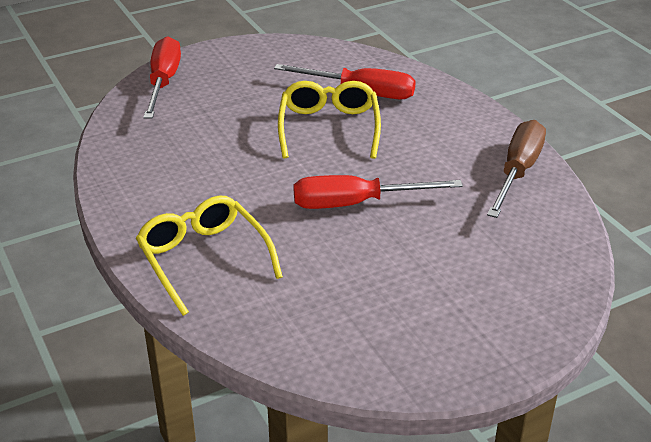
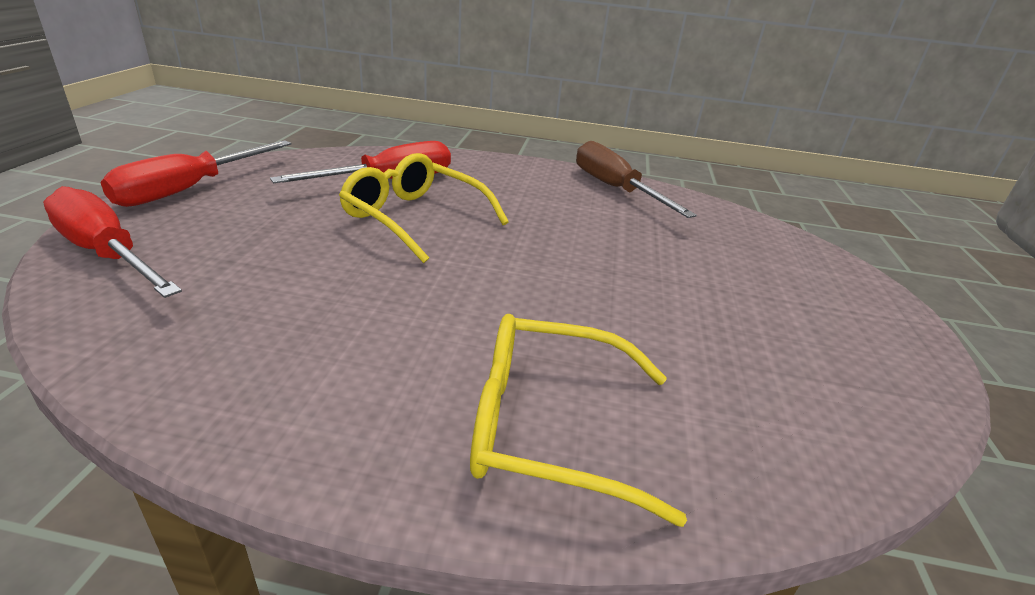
camera: 55 degrees left, 5 degrees down
red screwdriver [293,175,463,209] -> red screwdriver moved to [101,140,292,207]

